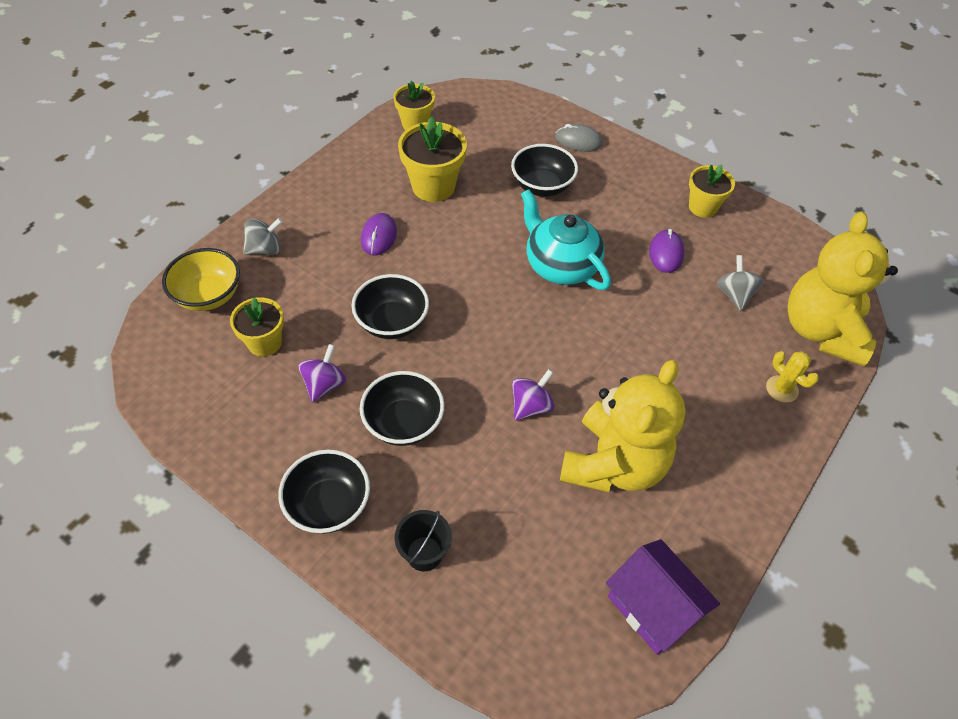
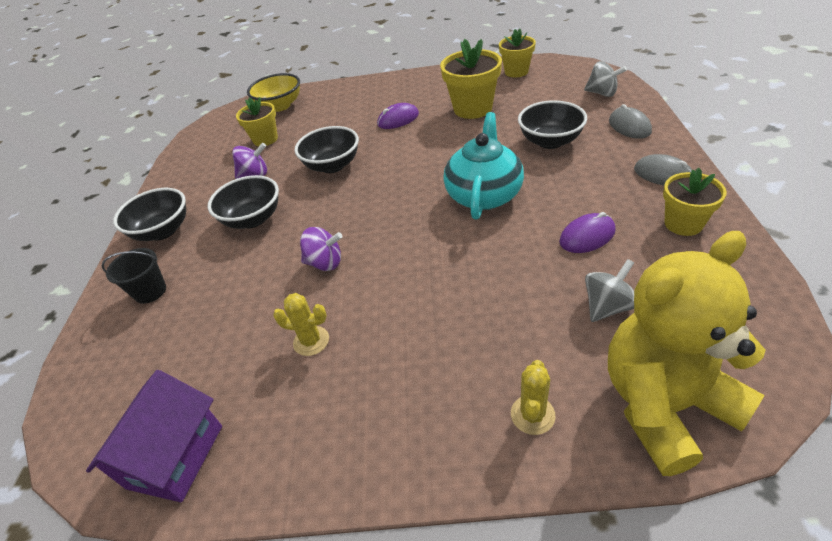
camera: 60 degrees right, 10 degrees down
grey spinning top [243,218,283,255] -> grey spinning top moved to [584,61,627,97]
yellow teddy bear [560,360,686,492] -> yellow cactus [273,293,329,356]
none -> grey mouse [634,154,692,186]

